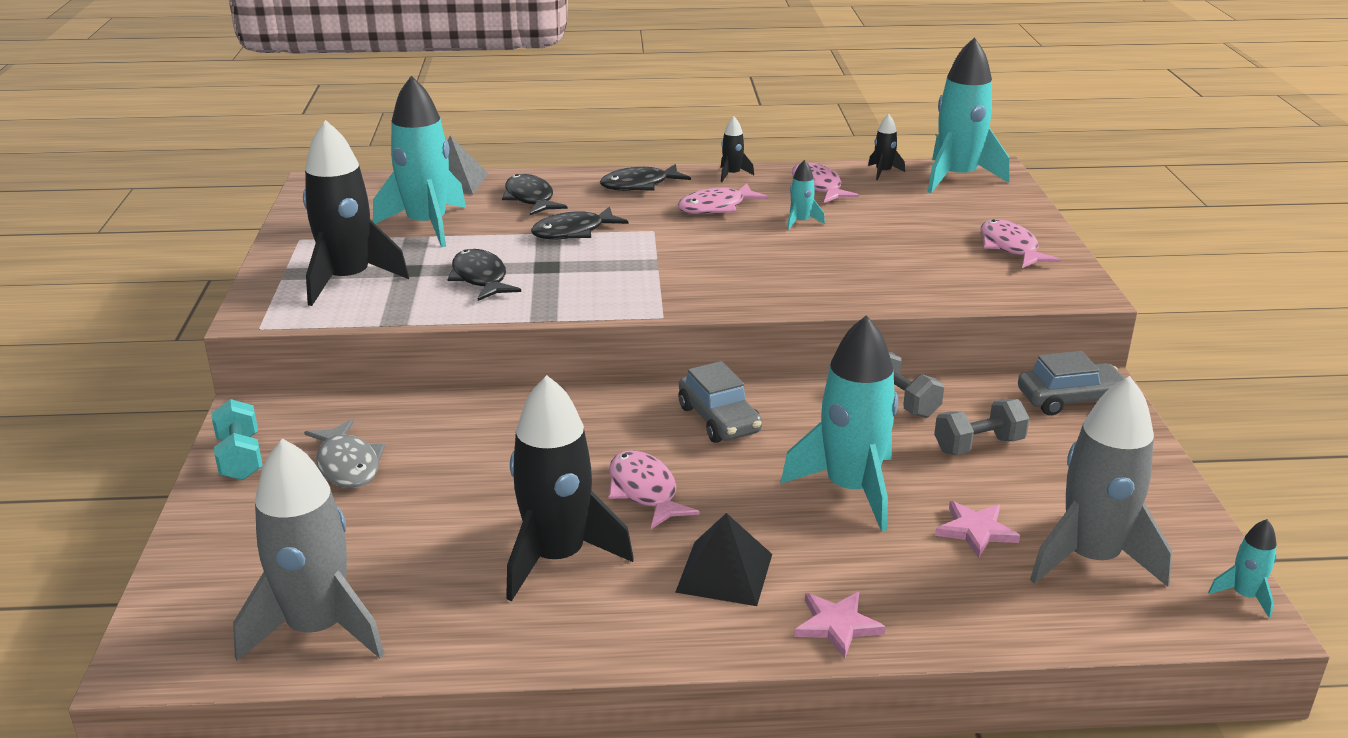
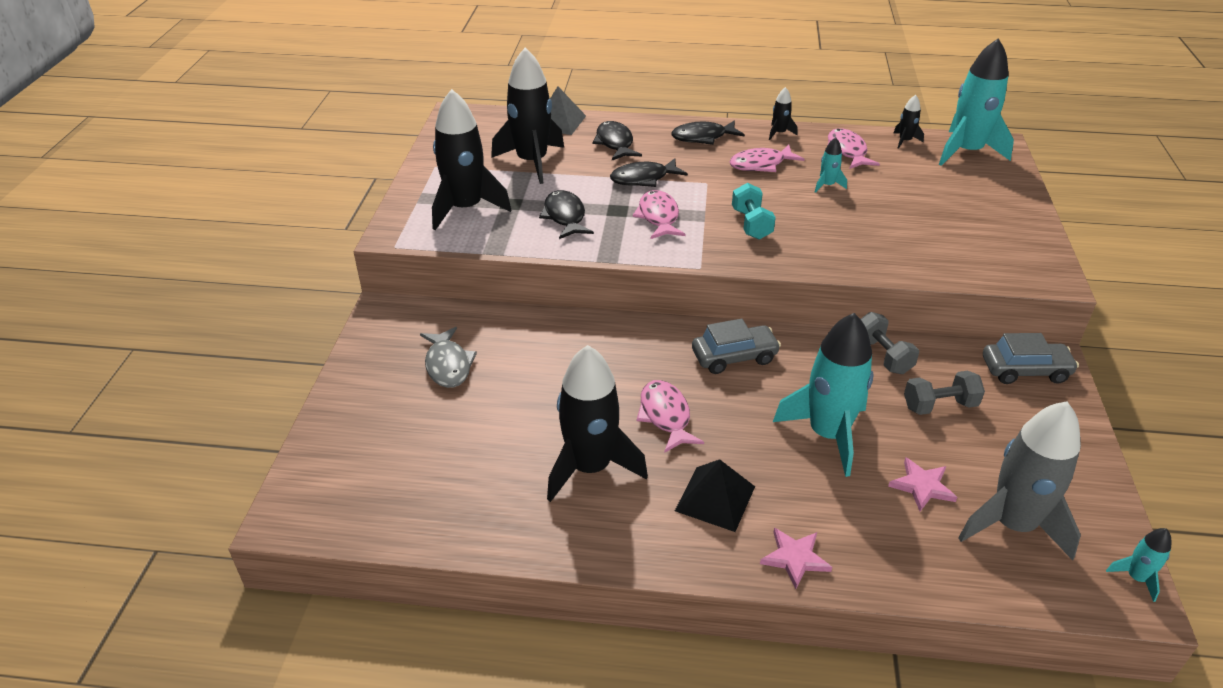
camera: 10 degrees right, 10 degrees up
turquoise dumbbell [212,399,263,480] -> turquoise dumbbell moved to [732,183,776,240]
grey rocket [233,438,384,661] -> none
turquoise rocket [373,76,466,247] -> black rocket [491,47,564,184]
grey car [678,361,762,443] -> grey car turned 90 degrees counterclockwise [692,319,781,374]
pink fish [980,219,1061,268] -> pink fish moved to [633,190,686,239]

